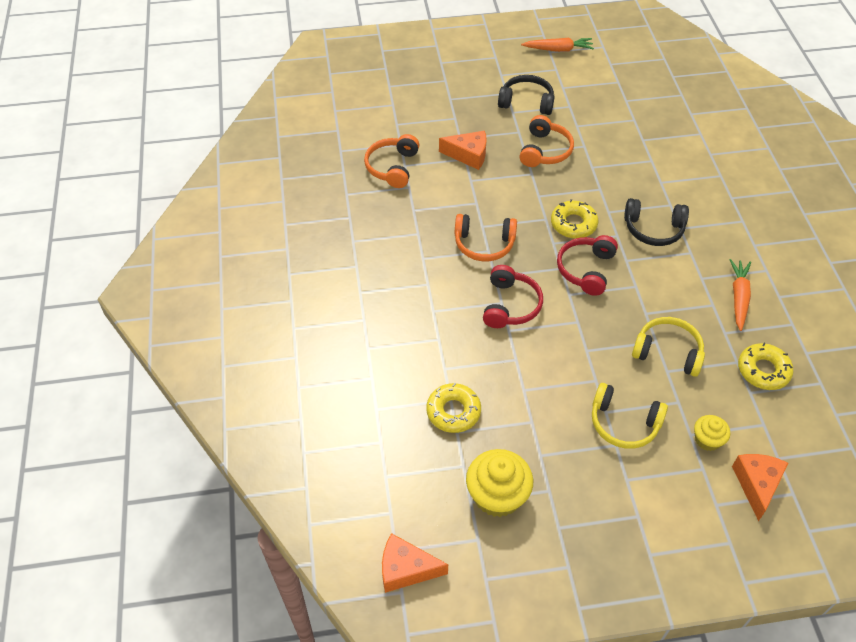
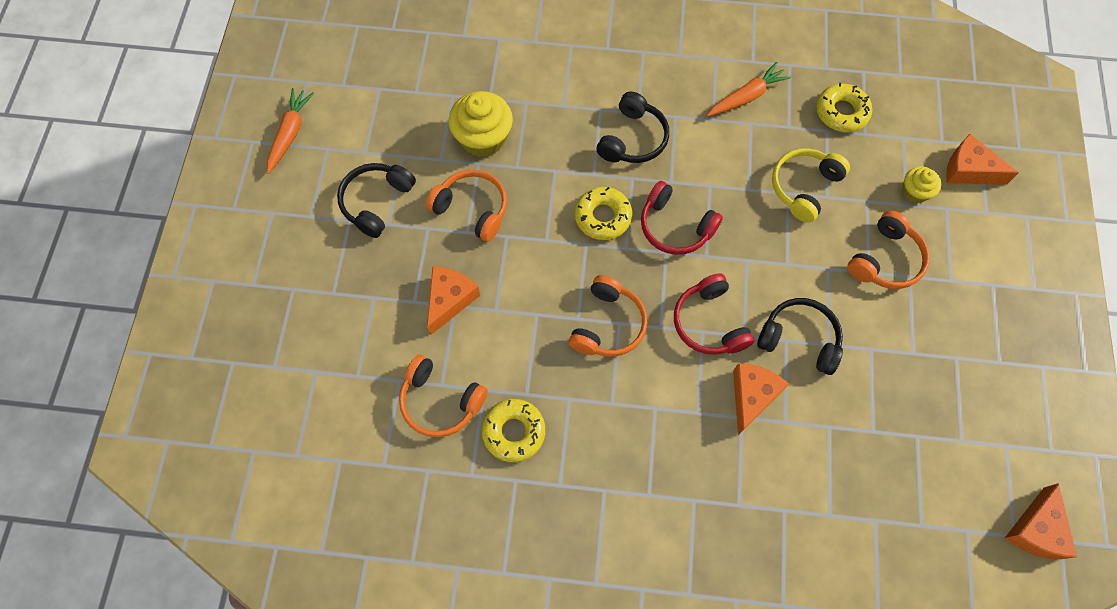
camera: 75 degrees left, 15 degrees up
yellow donut [426,383,481,433] -> yellow donut moved to [482,399,545,462]
yellow cupcake [466,449,533,517] -> yellow cupcake moved to [448,91,513,157]
red headphones [483,265,543,328] -> red headphones turned 135 degrees counterclockwise [674,273,754,355]
yellow headphones [592,383,668,449] -> orange headphones [847,211,930,289]
orange carrot [730,259,751,331] -> orange carrot turned 120 degrees clockwise [707,62,791,116]
none -> orange cheese [733,363,789,435]
none -> black headphones [757,298,843,375]

